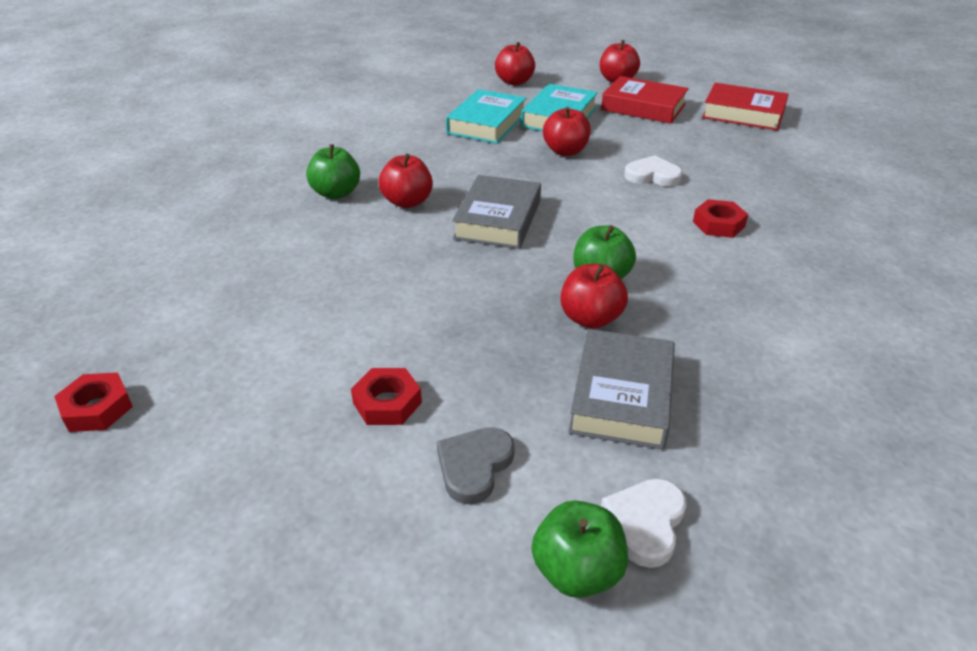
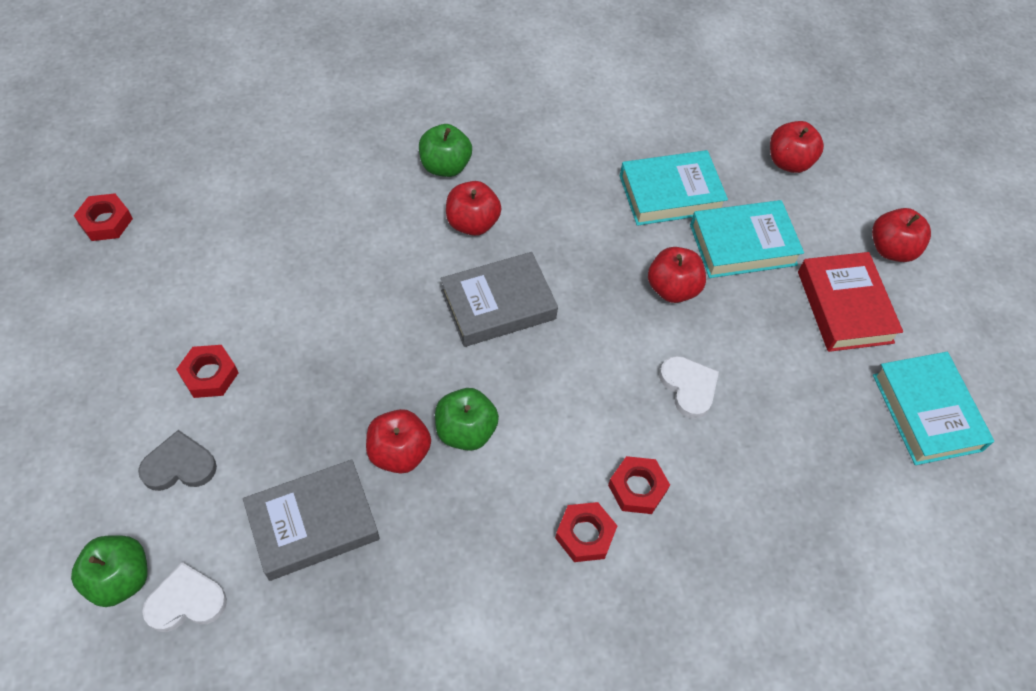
camera: 50 degrees right, 20 degrees up
red book [702,83,789,131] -> turquoise book [873,352,994,465]
none -> red nut [555,502,617,562]

